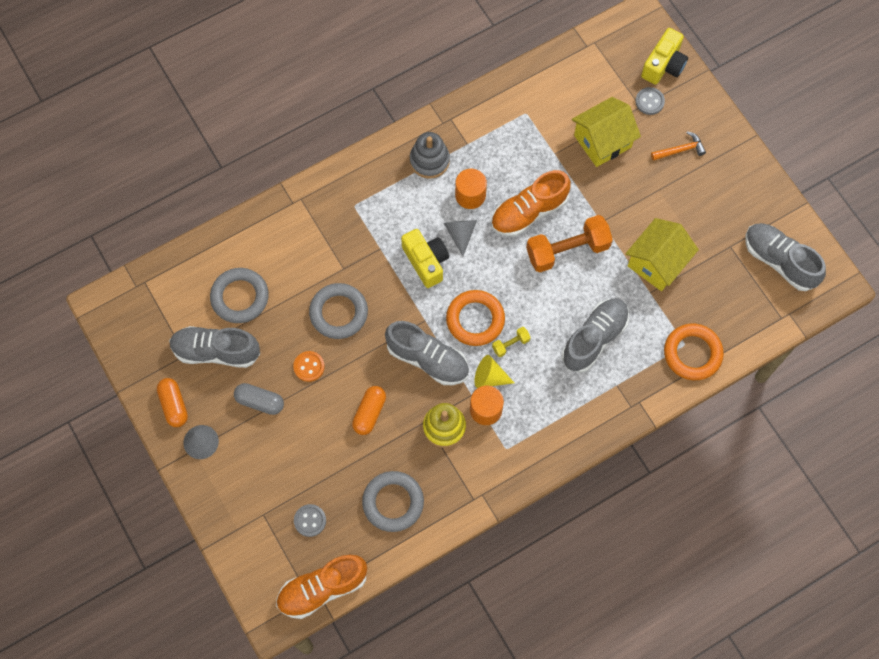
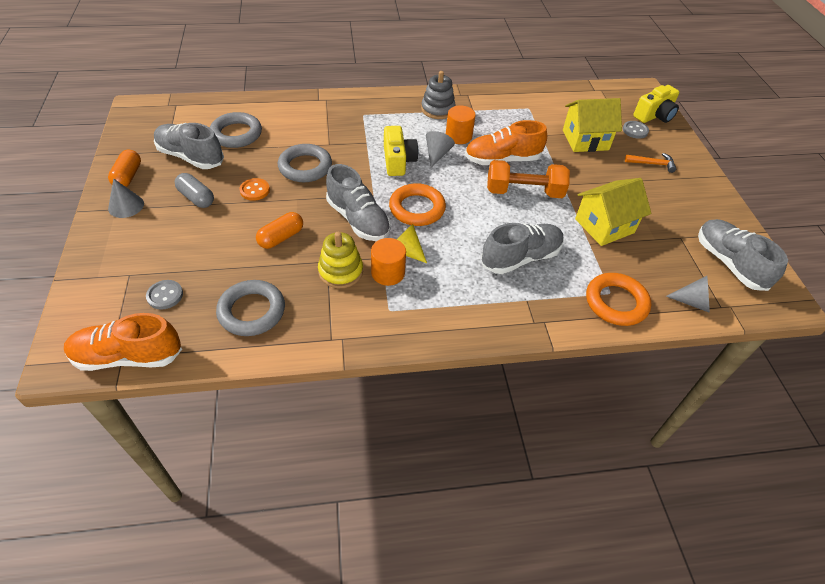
camera: 20 degrees right, 20 degrees down
yellow dumbbell [492,327,531,357] -> none
none -> grey cone [666,276,710,313]

